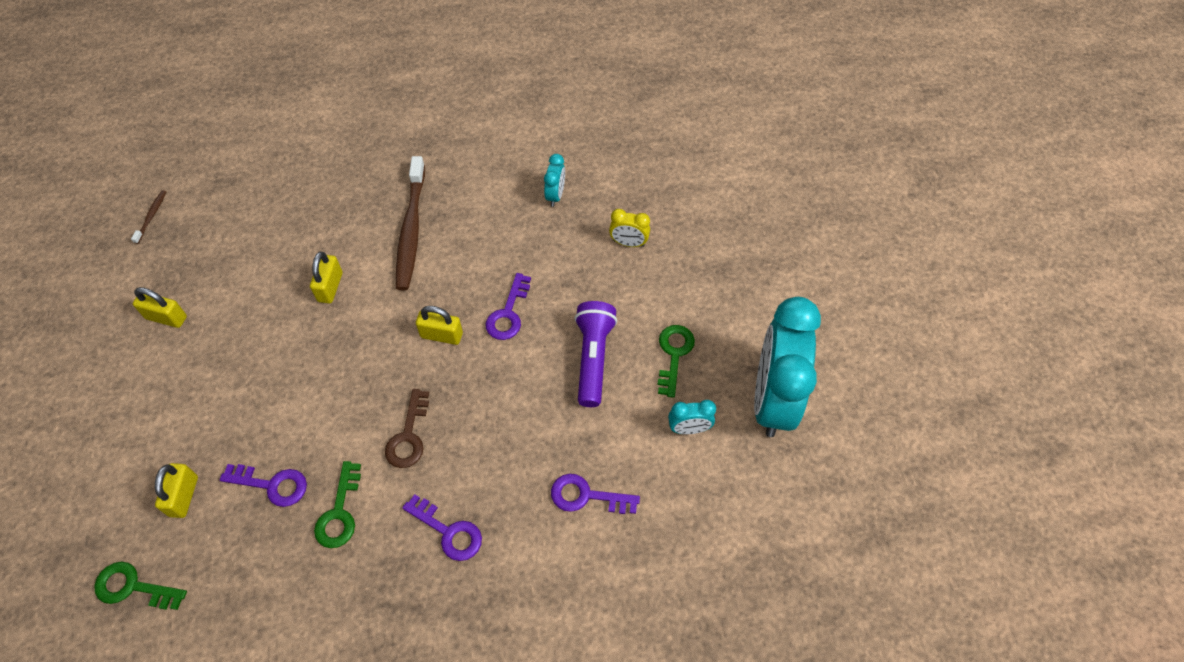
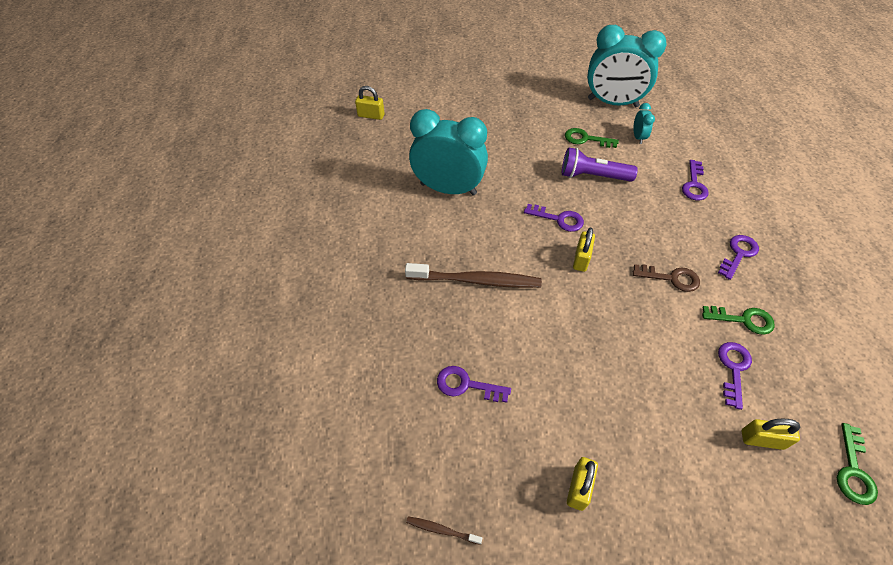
camera: 85 degrees left, 5 degrees down
yellow padlock [310,252,342,303] -> yellow padlock moved to [355,86,385,120]
turquoise clock [544,154,565,207] -> turquoise clock [409,109,488,195], size x2.42
yellow clock [609,209,650,247] -> none
none -> purple key [437,366,511,403]

